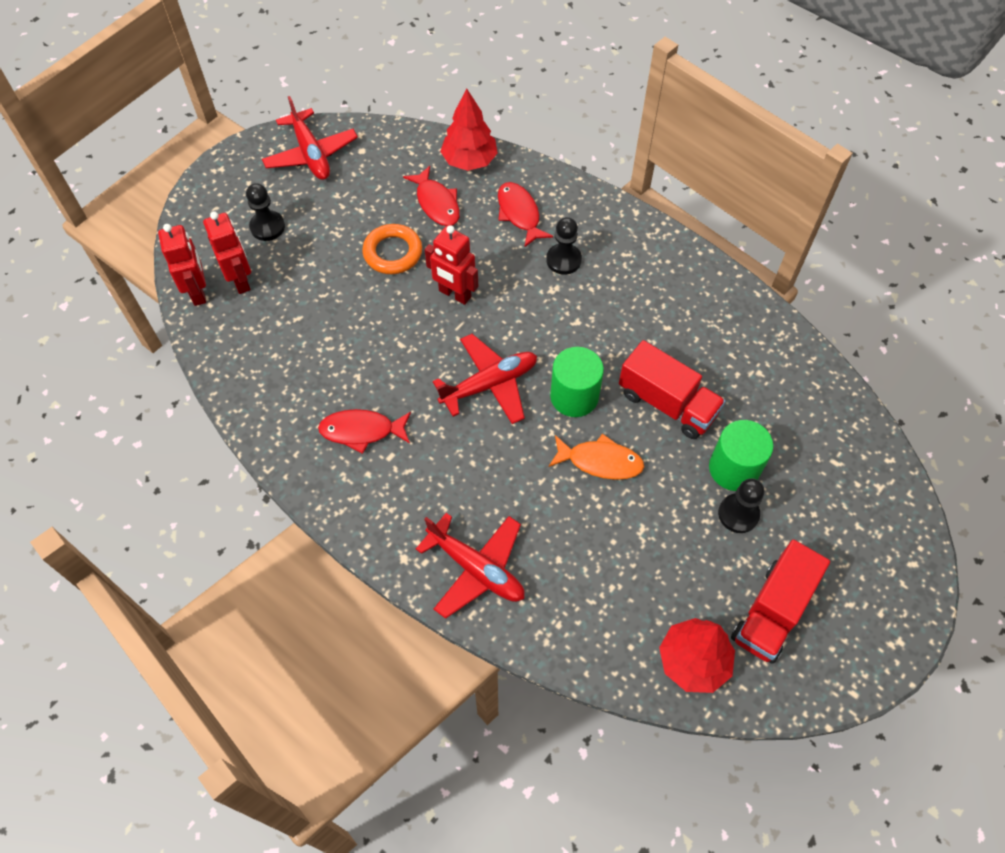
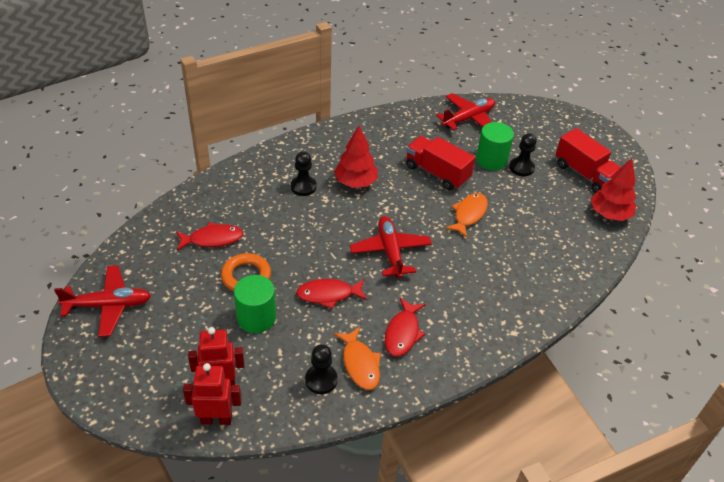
camera: 75 degrees left, 15 degrees down
black pawn [246,183,285,241] -> black pawn moved to [305,344,338,394]
red plane [416,513,525,619] -> red plane moved to [436,93,495,130]
red robot [425,225,478,305] -> none
red tree [440,89,498,171] -> red tree moved to [334,126,378,188]
red fish [498,182,553,248] -> red fish moved to [296,279,367,309]
green cylinder [550,347,604,417] -> green cylinder moved to [234,275,276,333]
red truck [619,340,726,439] -> red truck turned 105 degrees counterclockwise [406,136,475,190]
none -> orange fish [334,327,381,390]

